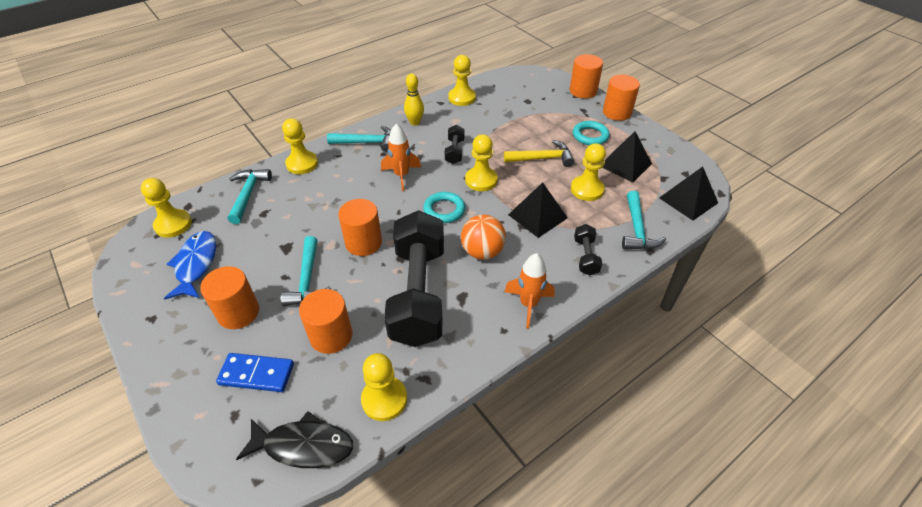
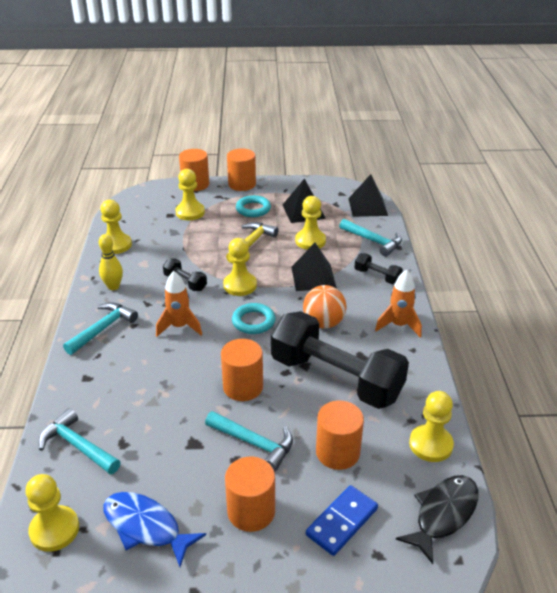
camera: 55 degrees left, 10 degrees down
yellow pawn [282,118,318,174] -> yellow pawn moved to [175,169,205,220]

